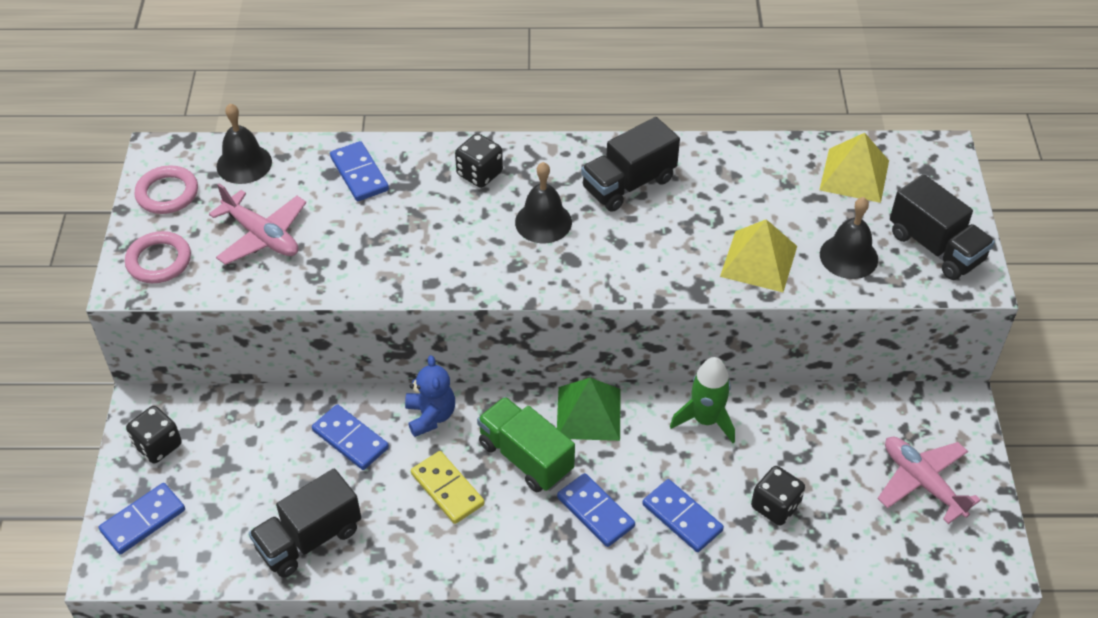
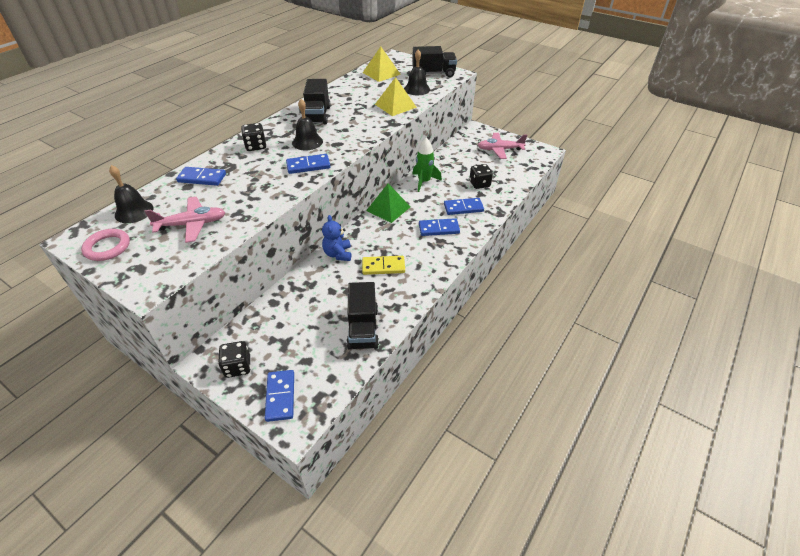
camera: 55 degrees left, 5 degrees down
pink ring [125,231,191,283] -> none
blue domino [312,404,389,470] -> blue domino moved to [286,154,331,174]
blue teddy bear [405,355,455,437] -> blue teddy bear turned 120 degrees counterclockwise [322,215,351,261]
green truck [477,397,575,492] -> none

